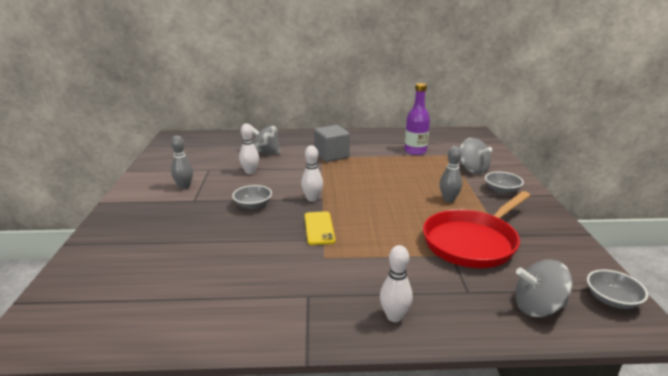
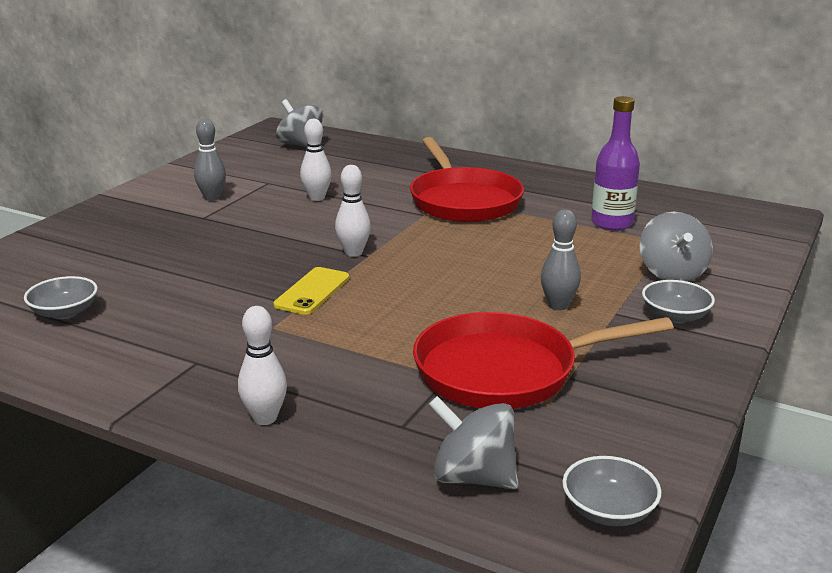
camera: 30 degrees right, 0 degrees up
grey bowl [232,185,272,209] -> grey bowl moved to [24,276,98,319]
grey spinning top [251,125,281,154] -> grey spinning top moved to [276,99,323,148]
grey cube [314,125,350,162] -> red pan [410,137,524,222]

